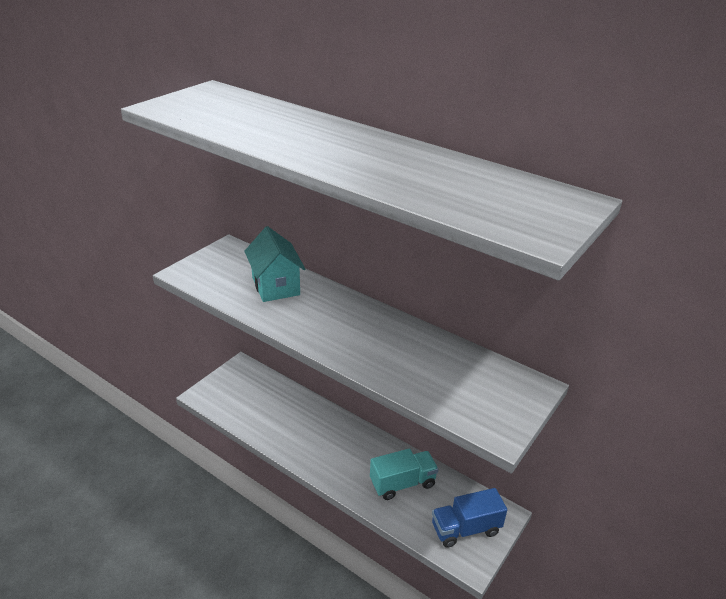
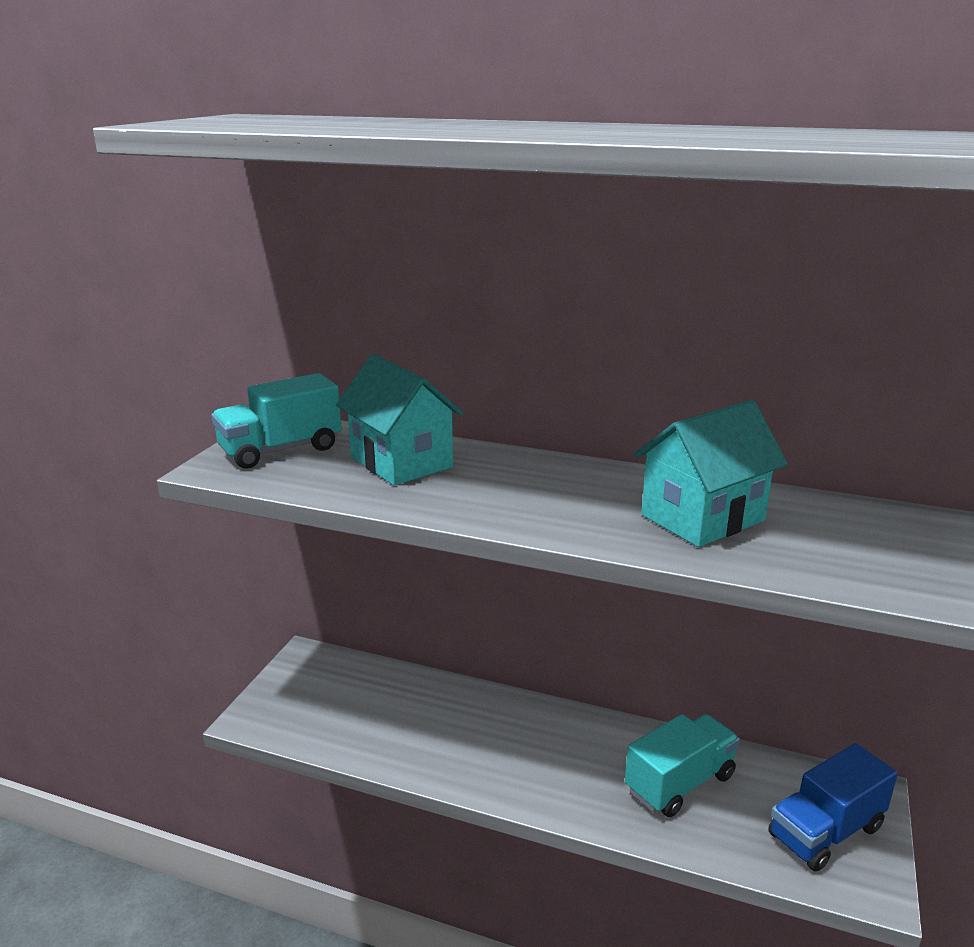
camera: 15 degrees left, 10 degrees down
none -> turquoise truck [211,373,342,469]
none -> turquoise house [634,400,788,547]

